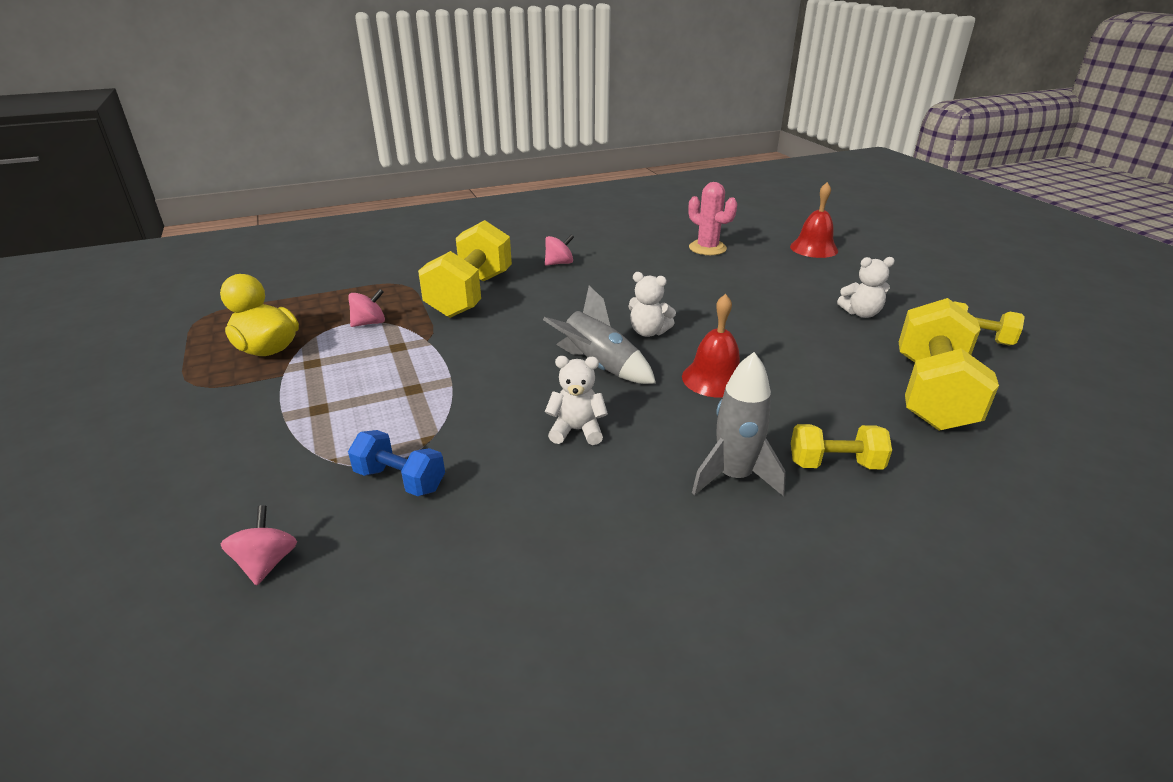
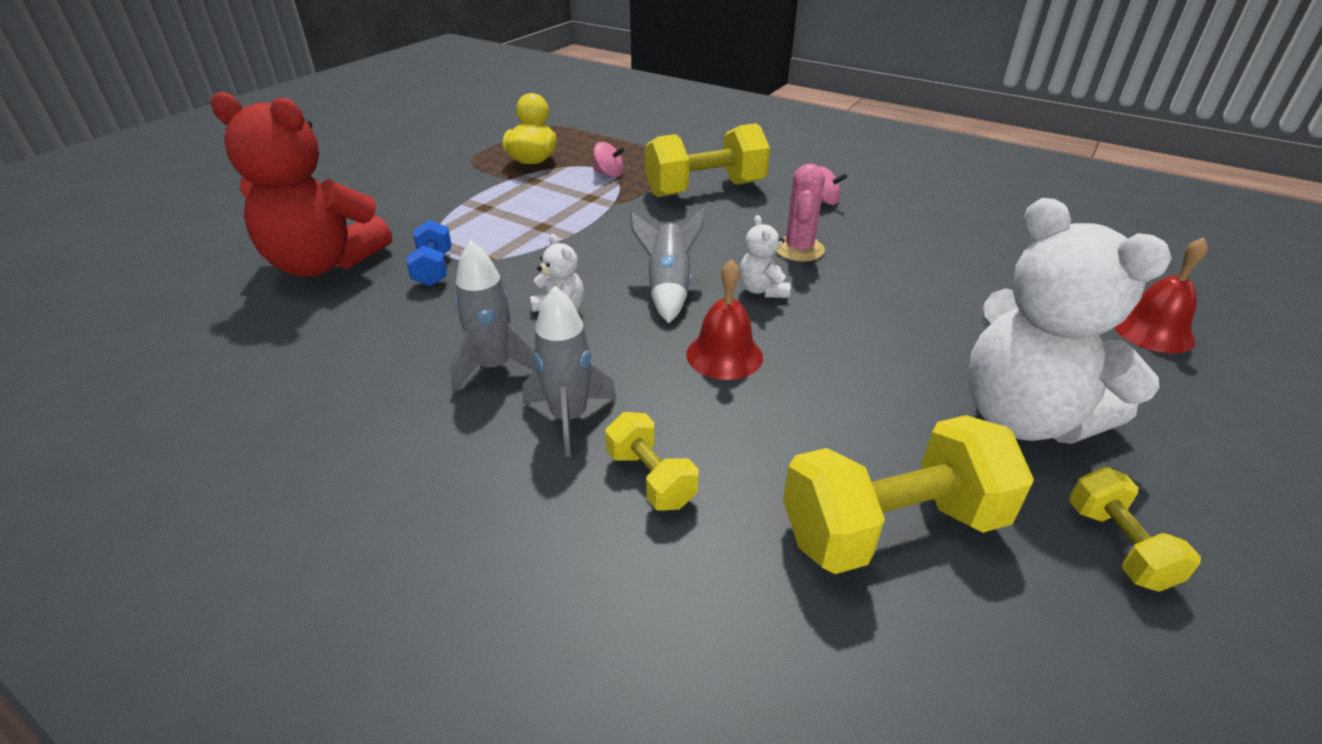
camera: 55 degrees right, 5 degrees up
pink spinning top [221,505,297,585] -> red teddy bear [210,92,392,277]
pink cactus [688,182,737,255] -> pink cactus moved to [776,163,825,262]
white teddy bear [837,257,895,318] -> white teddy bear [967,198,1172,444], size x2.37
none -> grey rocket [450,240,536,392]

